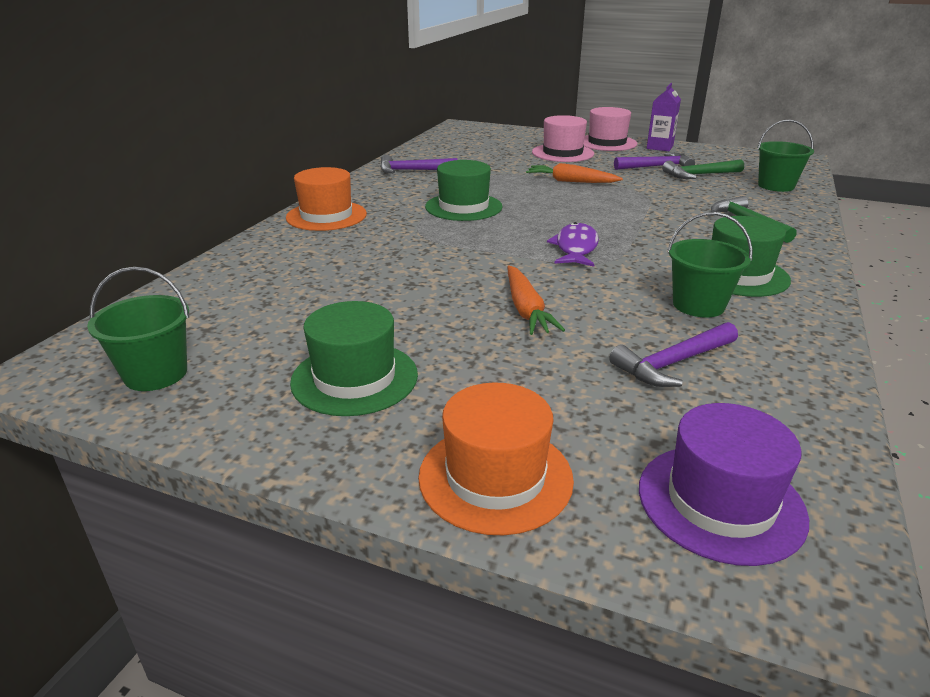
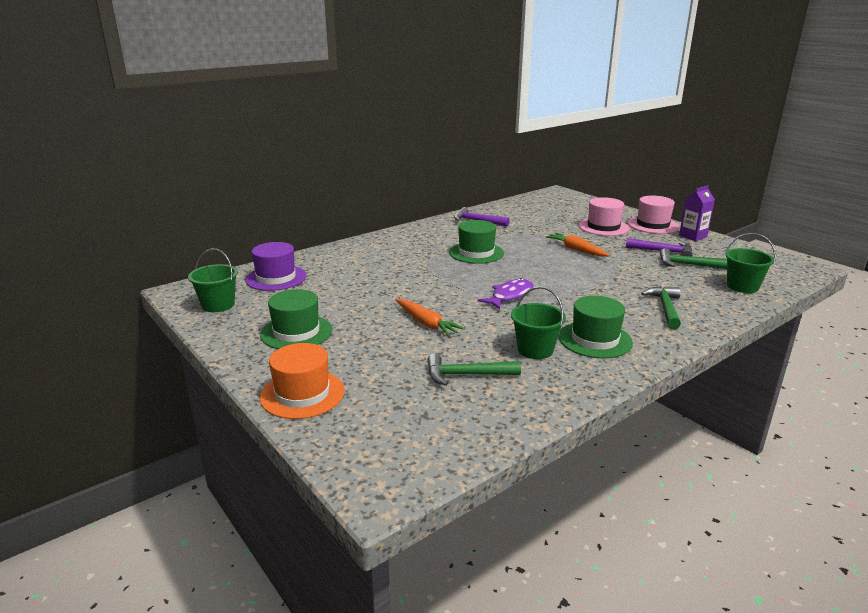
camera: 30 degrees right, 5 degrees down
orange hat [286,167,367,231] -> none
orange carrot [507,265,565,335] -> orange carrot turned 60 degrees counterclockwise [395,299,465,336]
purple hammer [609,322,738,387] -> green hammer [427,354,521,386]
purple hat [639,403,809,566] -> purple hat moved to [245,242,307,291]

